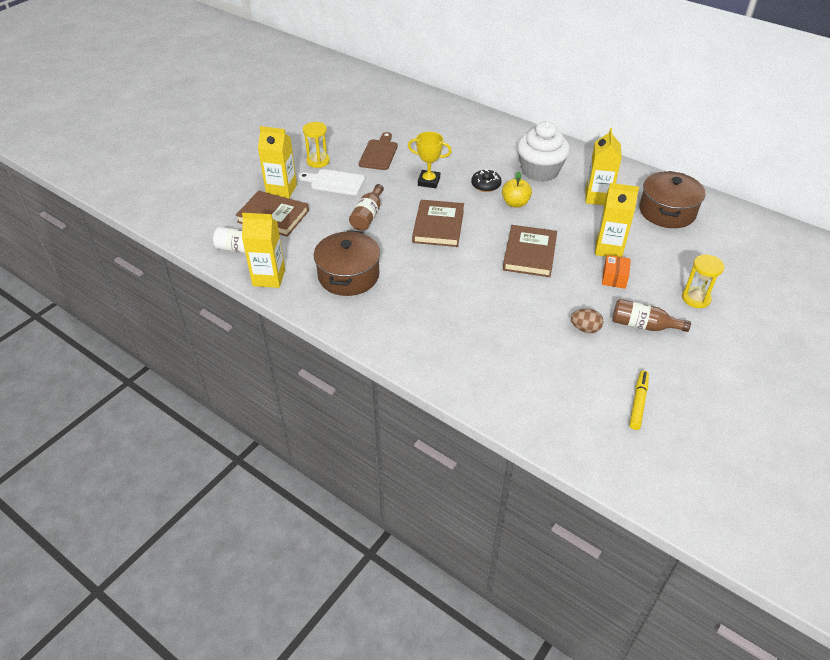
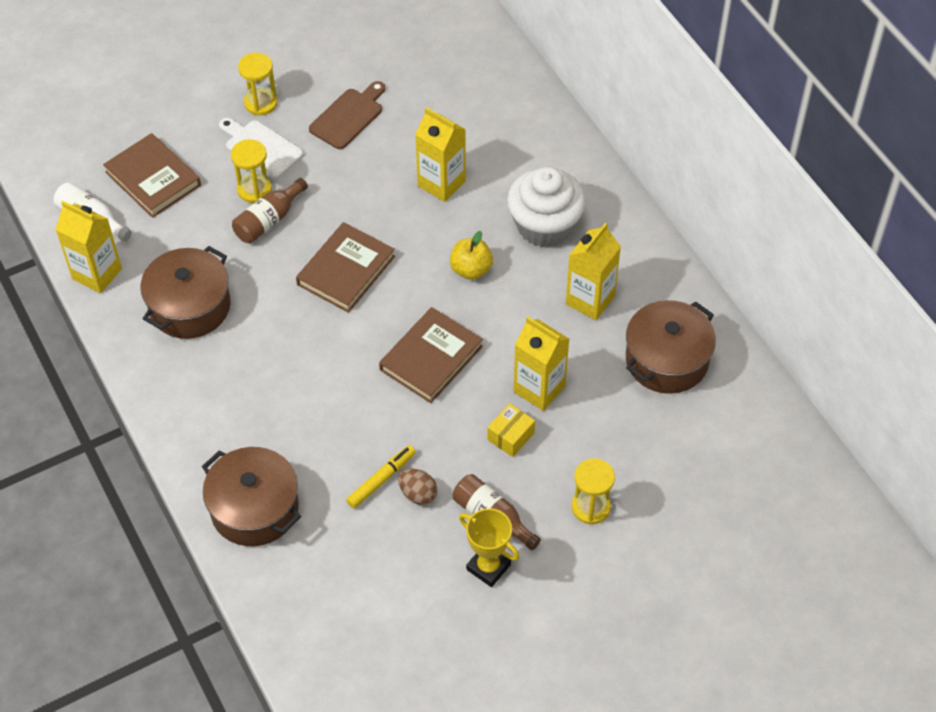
camera: 25 degrees right, 10 degrees up
yellow carton [258,126,297,198] -> yellow carton moved to [415,107,466,202]
yellow trophy [408,132,452,188] -> yellow trophy moved to [459,508,520,587]
black donut [471,169,502,192] -> none
orange box [602,255,631,289] -> yellow box [487,403,535,457]
yellow marker [629,370,649,430] -> yellow marker moved to [346,445,416,508]
none -> brown pot [202,447,301,546]
none -> yellow hourglass [231,139,272,203]

